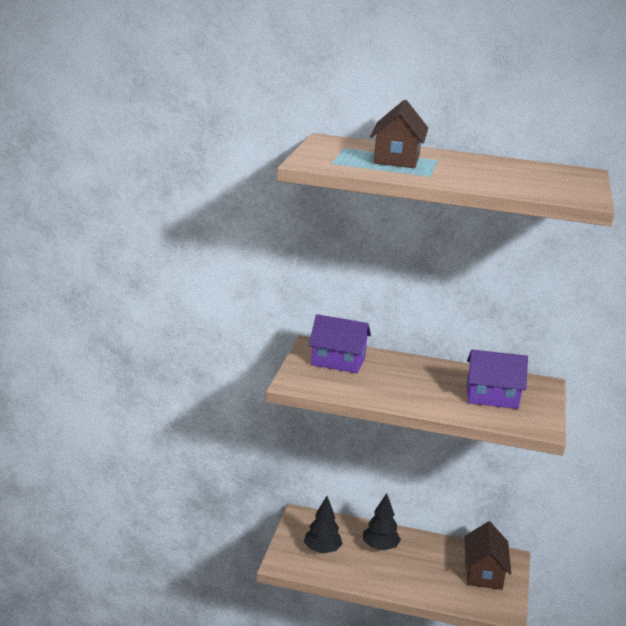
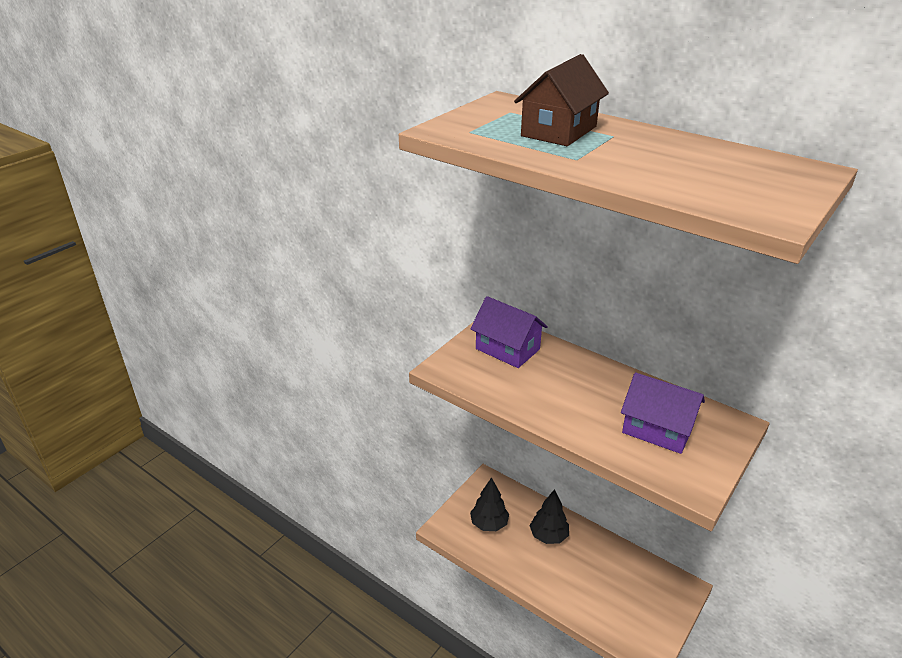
camera: 25 degrees right, 10 degrees up
brown house [464,521,511,590] -> none

